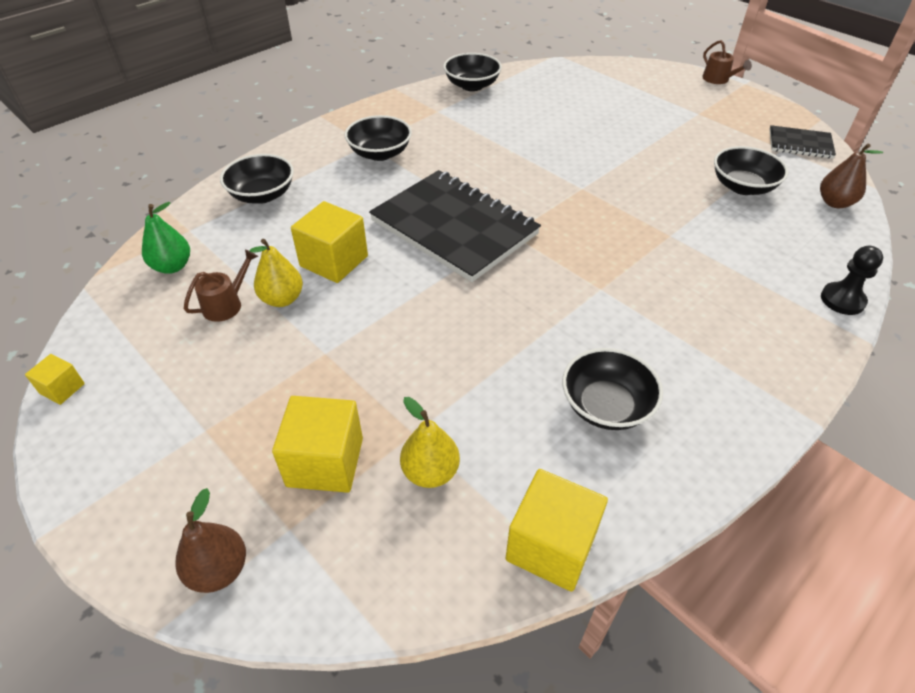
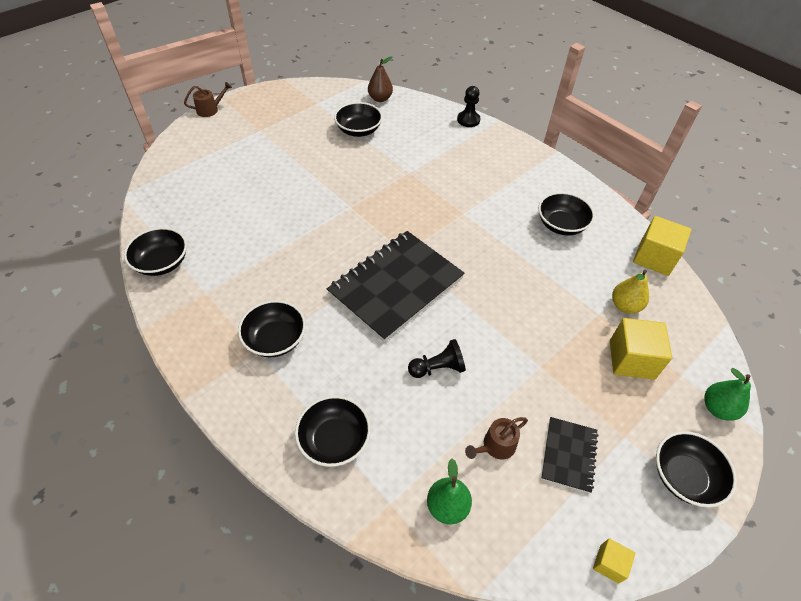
camera: 90 degrees left, 5 degrees up
brown pear [175,488,246,593] -> green pear [704,368,751,421]
brown watering can [184,249,258,322] -> brown watering can turned 75 degrees counterclockwise [465,417,528,459]
yellow pear [249,239,303,307] -> none
yellow cube [291,201,368,283] -> black pawn [408,339,466,378]
black notebook [769,125,836,159] -> black notebook moved to [541,417,598,493]
none -> black bowl [656,431,737,508]

